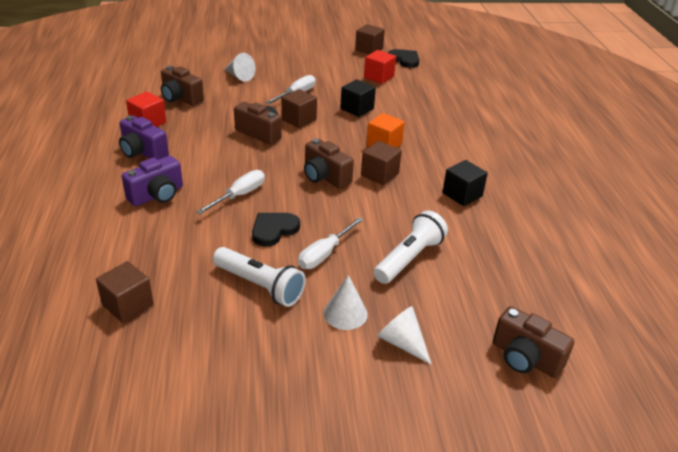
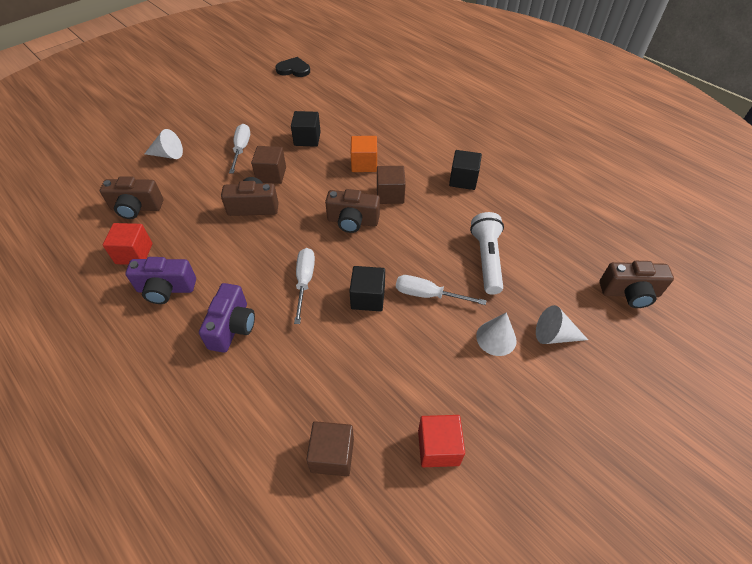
camera: 35 degrees left, 15 degrees up
white flashlight [213,247,305,307] -> none
black heart [252,213,300,246] -> black cube [349,266,385,312]
white screwdriver [298,217,363,269] -> white screwdriver turned 105 degrees clockwise [396,275,487,305]
brown cube [355,24,385,54] -> none
red cube [364,50,396,84] -> red cube moved to [418,415,465,467]

